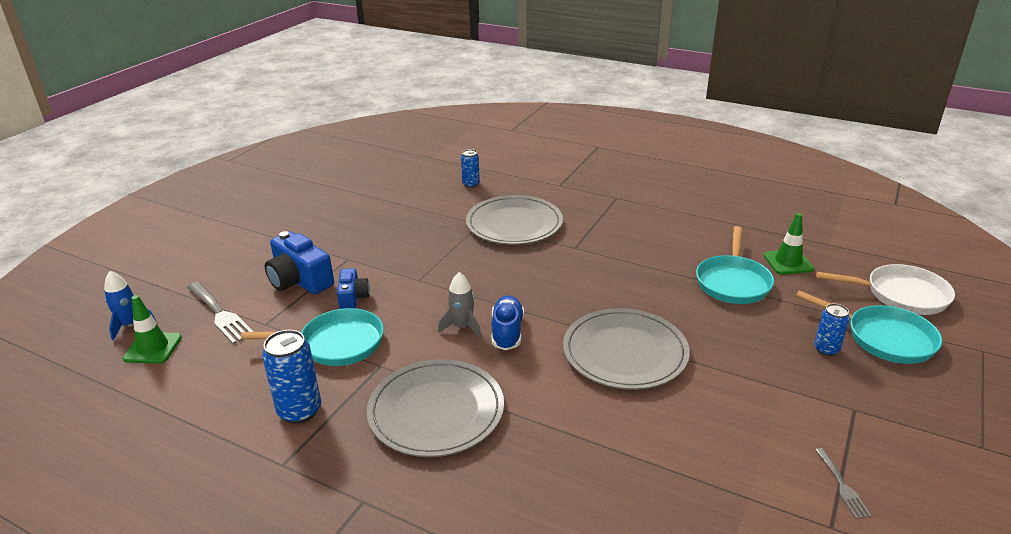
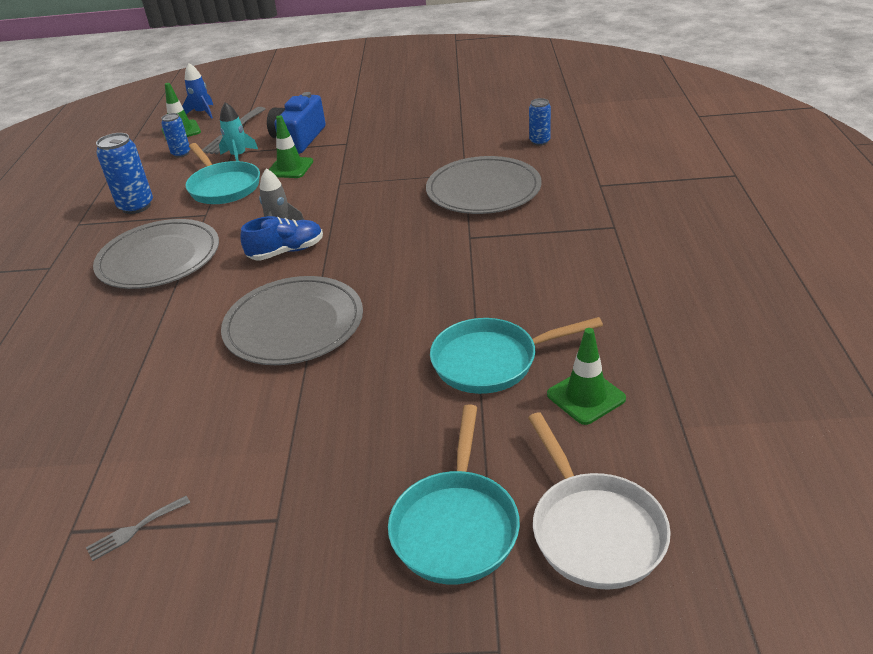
camera: 65 degrees right, 5 degrees up
blue camera [337,268,370,309] -> green traffic cone [269,115,313,178]
blue can [814,304,850,356] -> blue can moved to [161,113,190,158]
none -> turquoise rocket [219,102,258,161]

